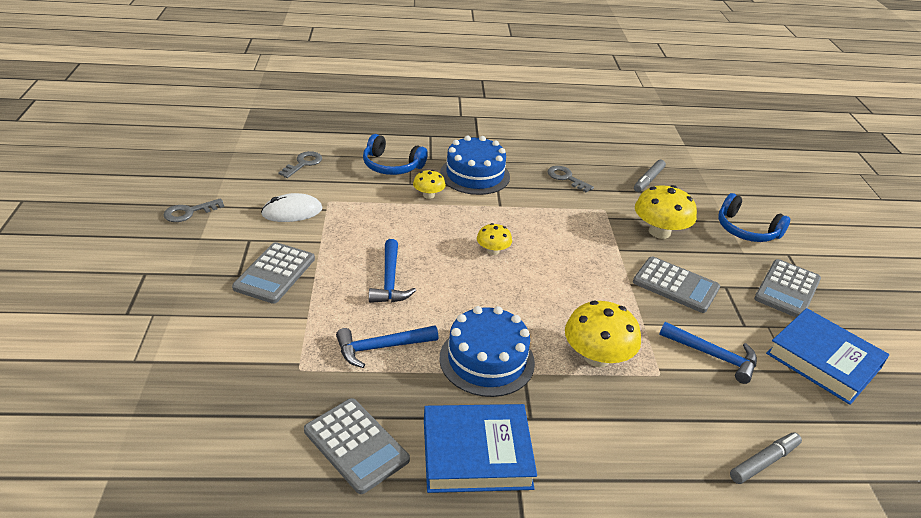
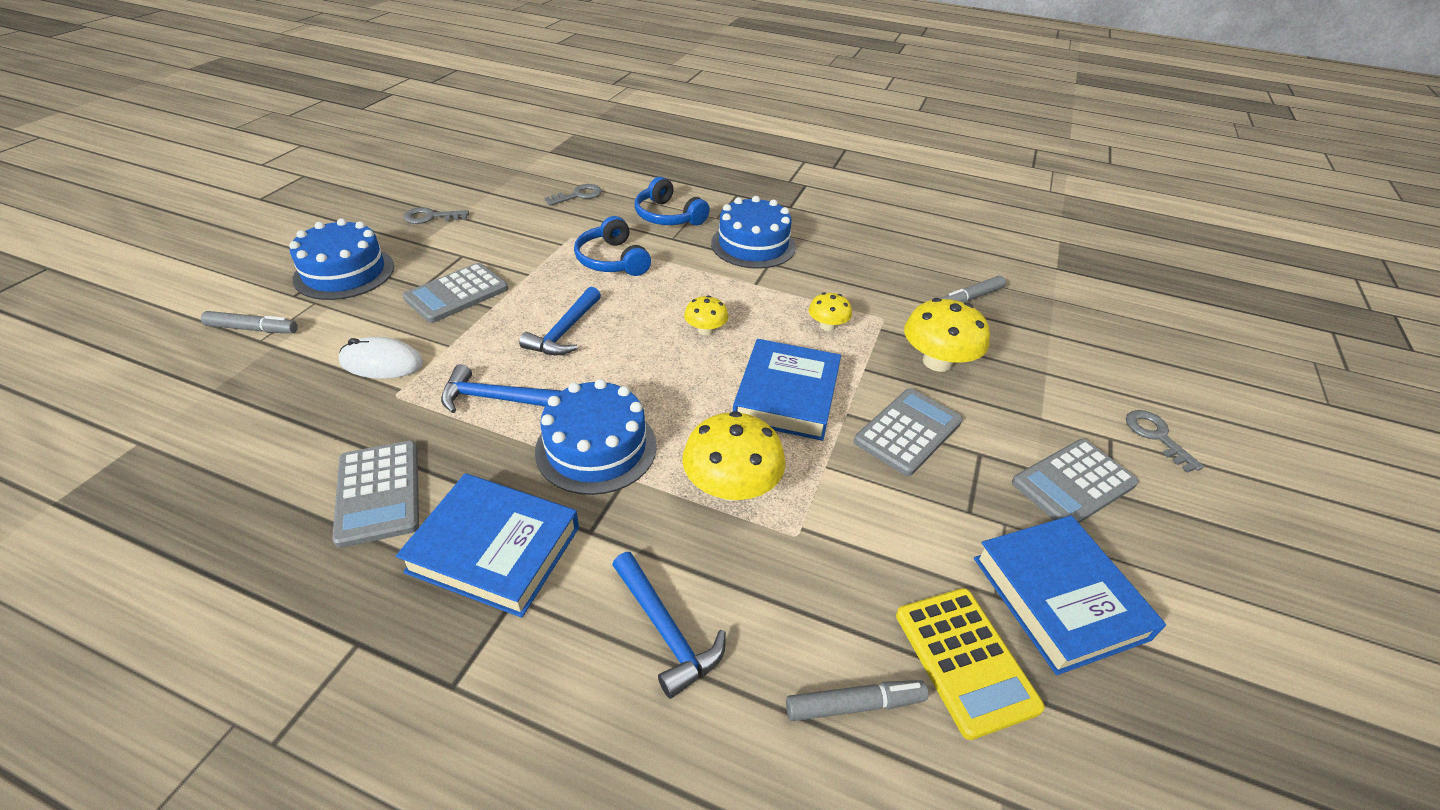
camera: 25 degrees right, 5 degrees up
white mouse [261,193,322,222] -> white mouse moved to [339,337,423,379]
yellow mushroom [413,170,446,199] -> yellow mushroom moved to [809,292,852,331]
grey key [548,166,594,192] -> grey key moved to [1126,410,1204,473]
grey calculator [633,256,720,313] -> grey calculator turned 105 degrees counterclockwise [854,388,963,476]
blue hammer [659,322,757,384] -> blue hammer moved to [612,552,726,699]
blue headphones [718,193,790,242] -> blue headphones moved to [574,216,651,276]
none -> grey marker [201,311,297,333]
none -> blue cake [289,218,394,300]
none -> blue book [733,339,841,441]
none -> yellow calculator [896,588,1045,740]

